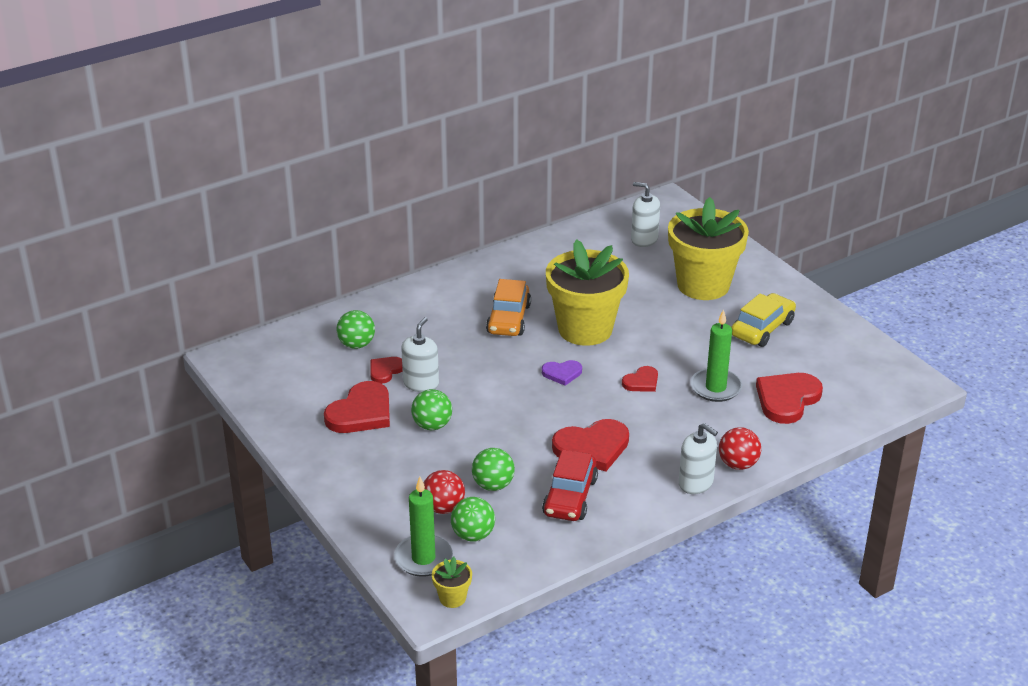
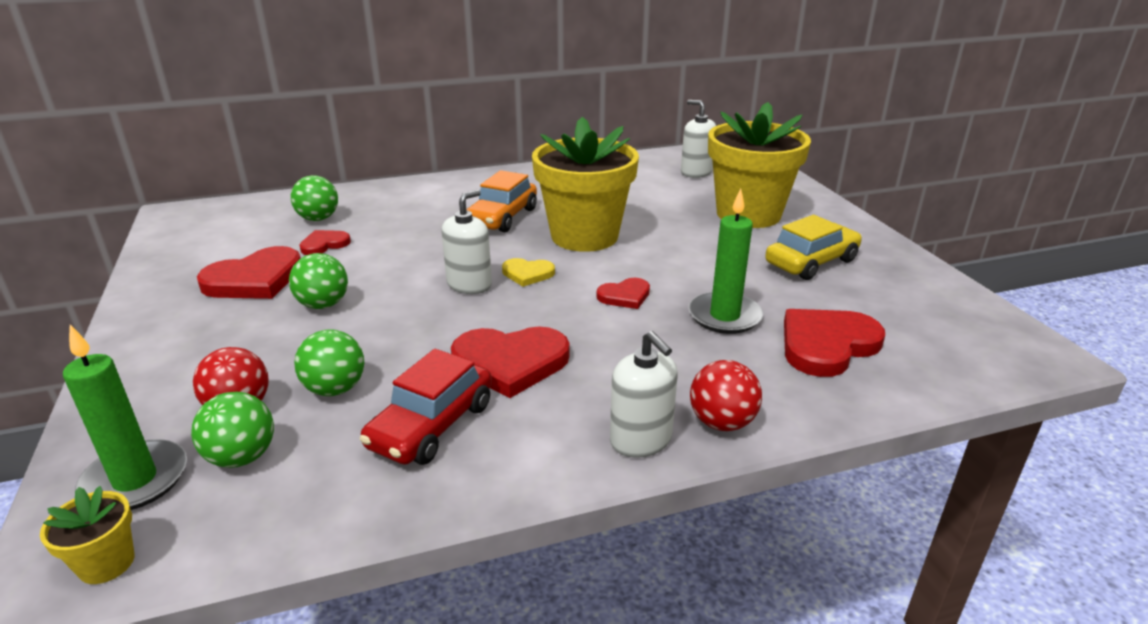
camera: 15 degrees right, 5 degrees down
white soap dispenser [401,317,439,392] -> white soap dispenser moved to [441,190,492,294]
purple heart [542,360,582,386] -> yellow heart [502,258,555,287]

